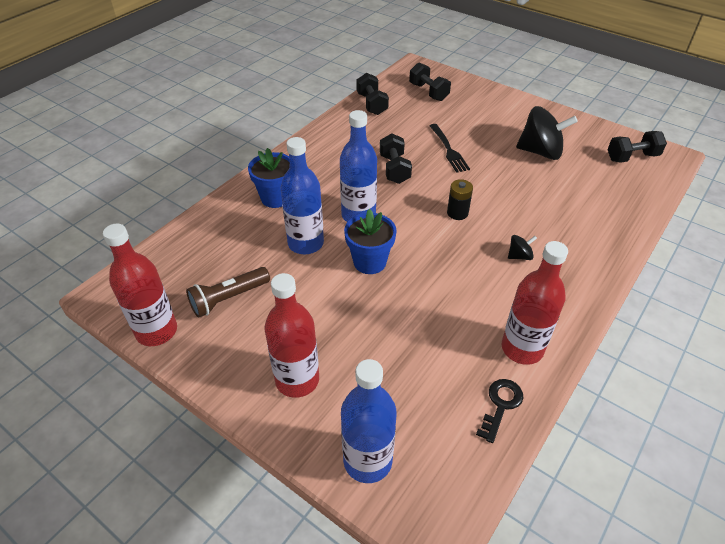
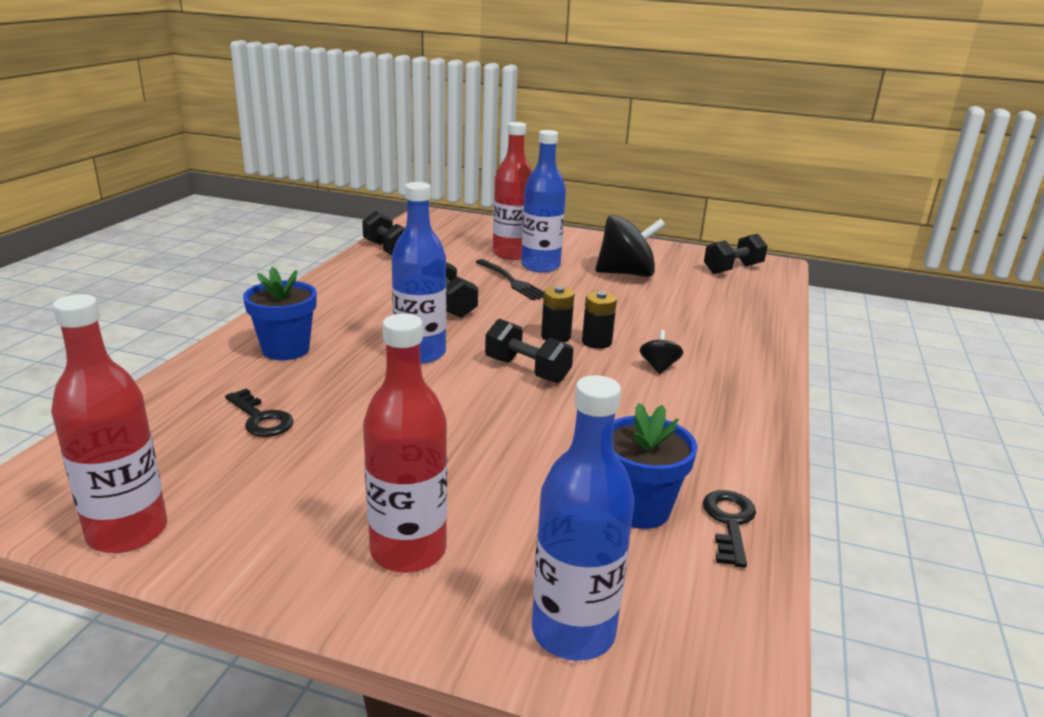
camera: 20 degrees left, 20 degrees down
brown flashlight [186,267,270,318] -> none
blue bottle [280,137,324,254] -> blue bottle moved to [521,130,566,273]
blue flower pot [344,209,397,274] -> blue flower pot moved to [613,403,698,529]
black dumbbell [409,62,451,101] -> black dumbbell moved to [485,319,573,383]
red bottle [502,241,568,365] -> red bottle moved to [493,122,532,260]
black spinning top [508,235,537,260] -> black spinning top turned 45 degrees counterclockwise [640,330,683,374]
none -> black key [225,389,294,437]
none -> black battery [582,291,617,349]

